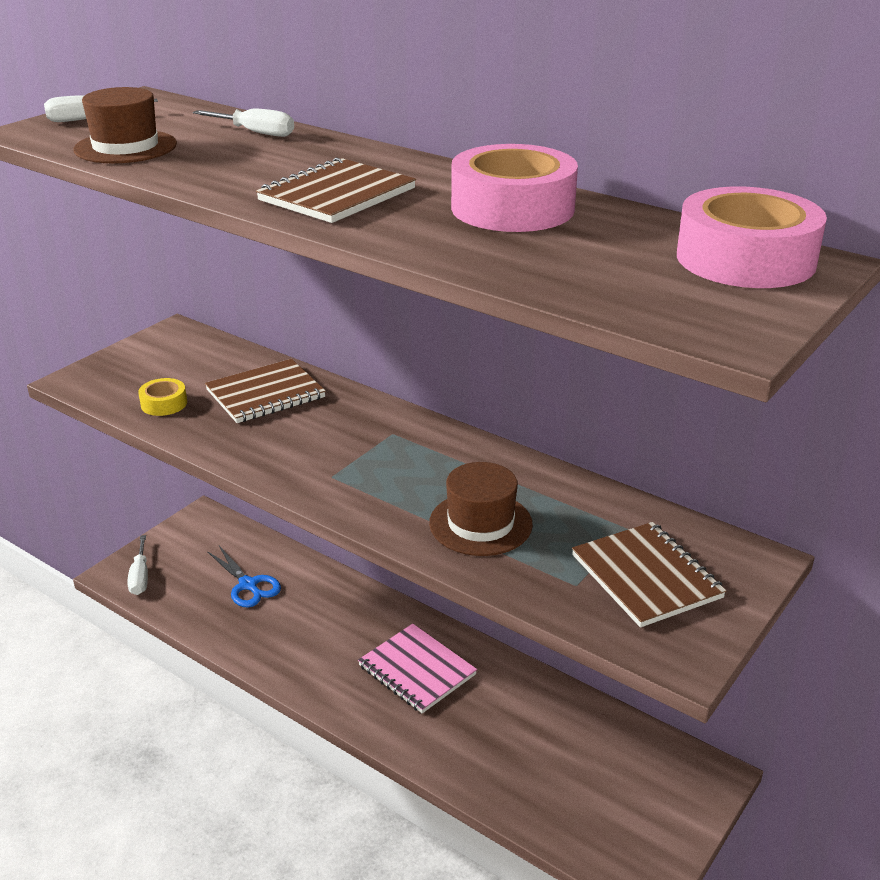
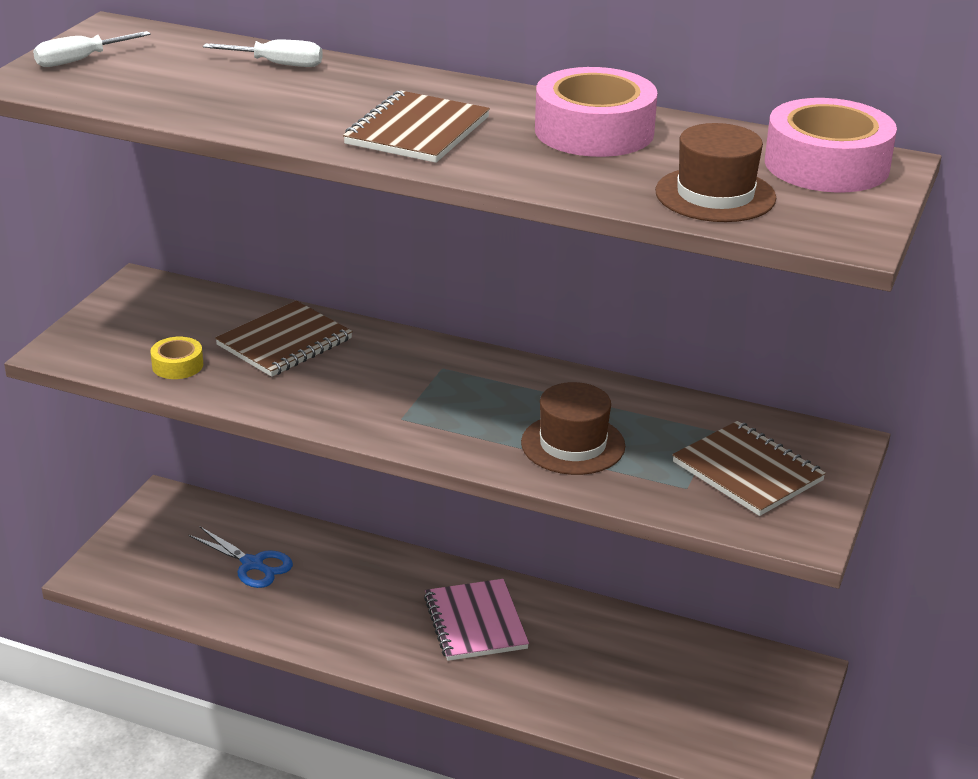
camera: 15 degrees left, 0 degrees up
brown hat [73,87,177,164] -> brown hat moved to [655,123,776,222]
white screwdriver [127,535,148,595] -> none
pink notebook [358,624,477,713] -> pink notebook turned 45 degrees clockwise [424,579,529,661]

